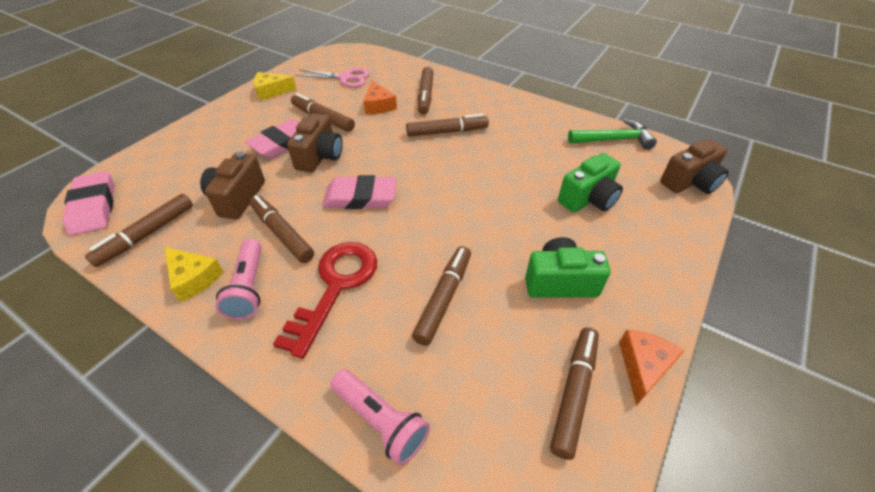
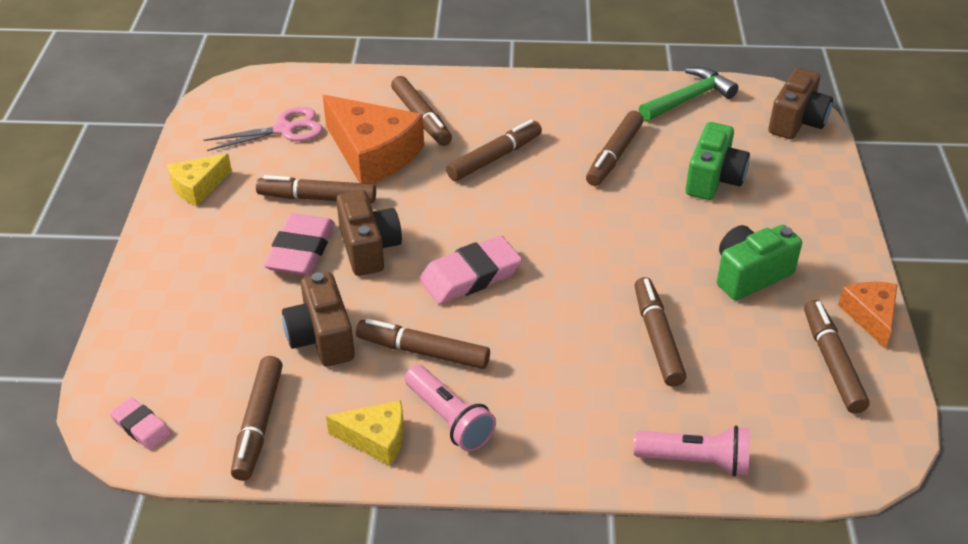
camera: 30 degrees left, 5 degrees down
pink eraser [62,171,114,236] -> pink eraser [110,397,171,450], size x0.57
red key [273,242,377,359] -> none
orange cheese [363,80,397,114] -> orange cheese [323,95,424,184], size x1.82
none -> brown marker [586,111,644,186]

